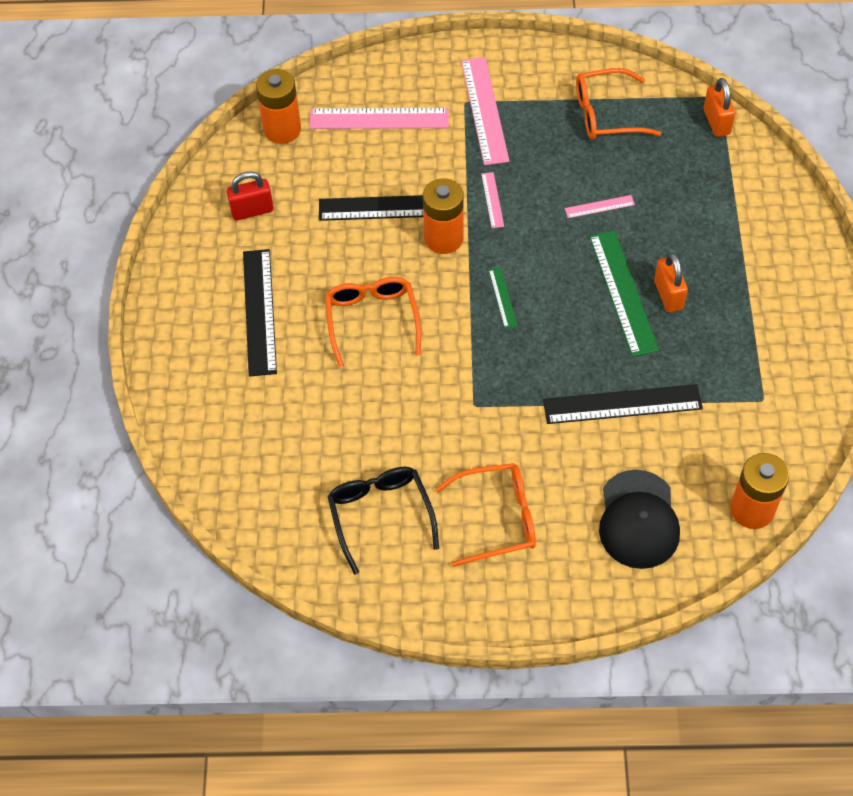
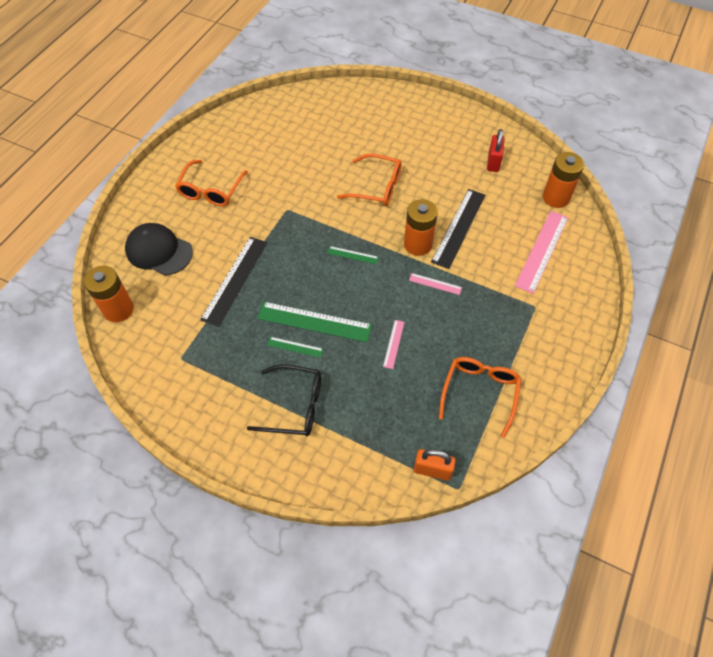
camera: 115 degrees right, 0 degrees up
black ruler [243,249,277,377] -> none
black glasses [327,467,439,575] -> black glasses moved to [247,364,321,436]
pink ruler [461,57,509,165] -> none
orange padlock [654,253,688,313] -> green ruler [267,337,323,358]

